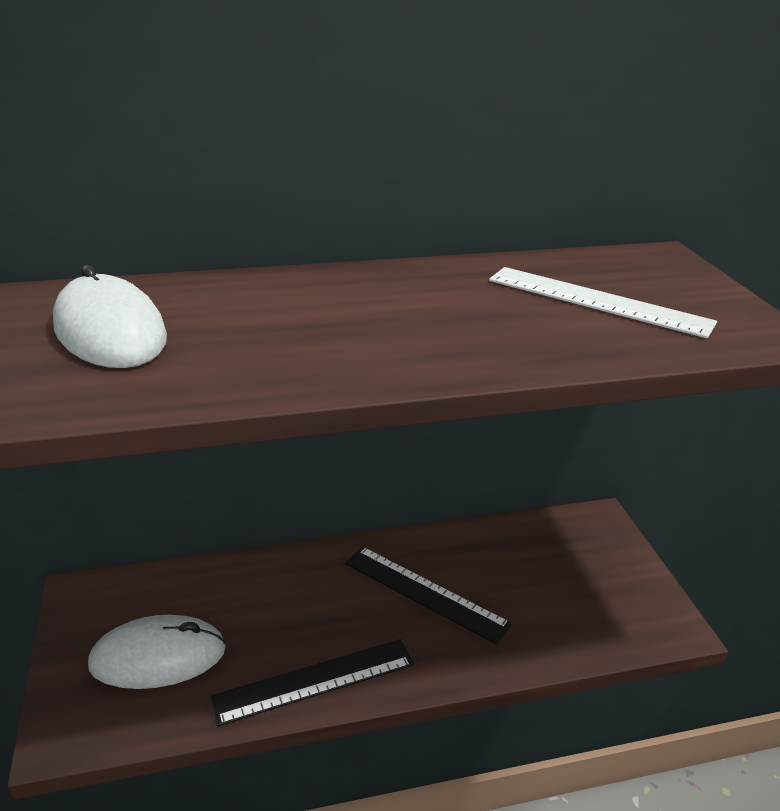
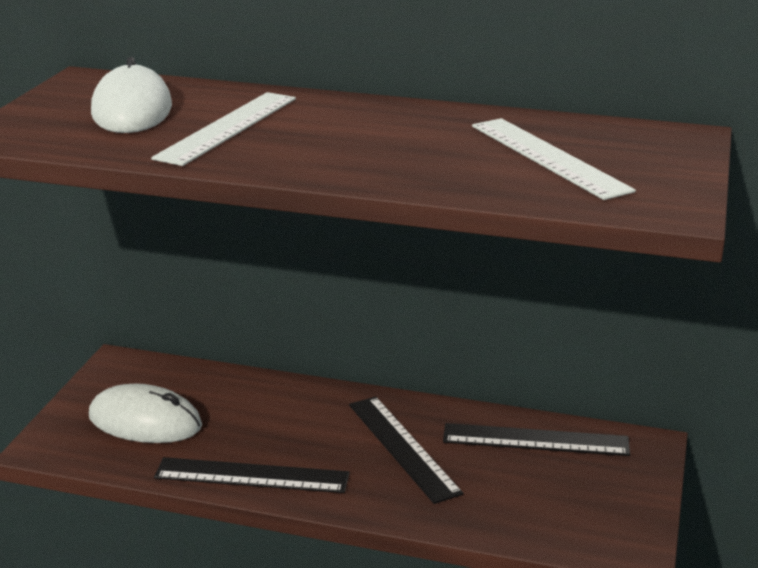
camera: 30 degrees right, 5 degrees down
none -> white ruler [151,92,296,166]
none -> black ruler [443,423,630,456]

